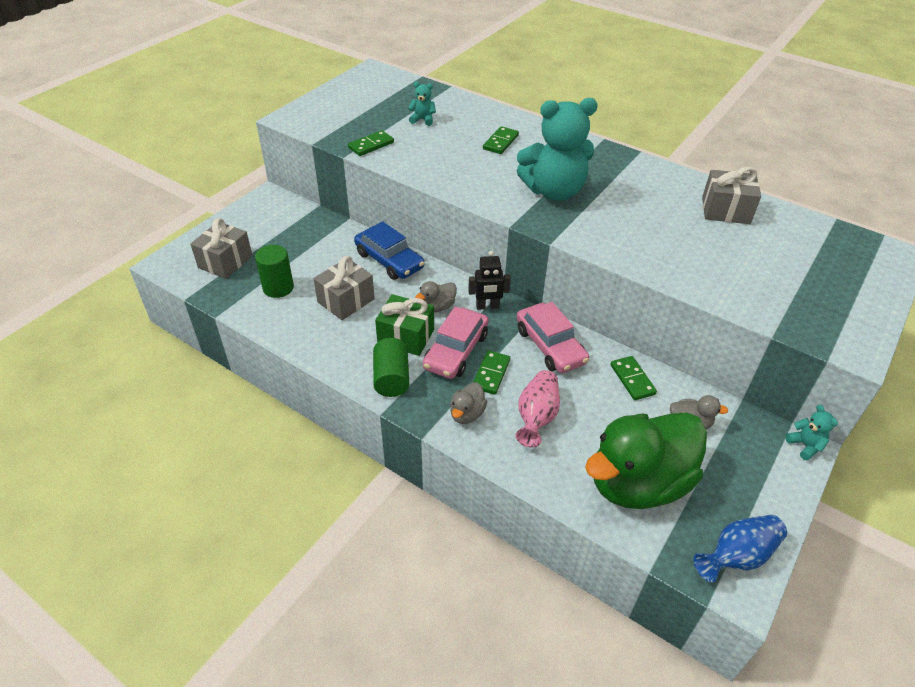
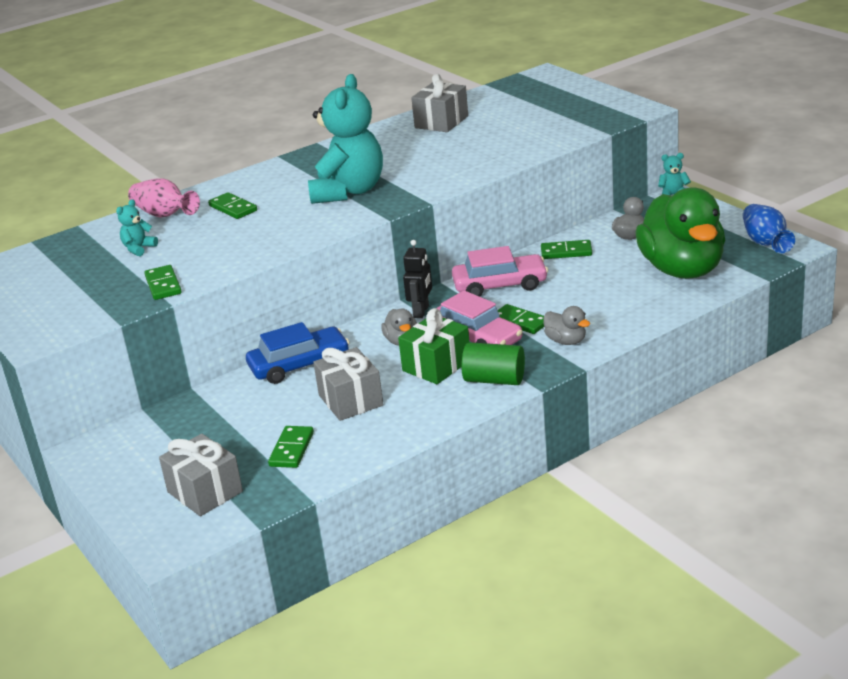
camera: 65 degrees left, 15 degrees down
green cylinder [255,245,294,298] -> green domino [268,426,314,468]
pink vase [515,370,560,447] -> pink vase moved to [128,178,200,217]

